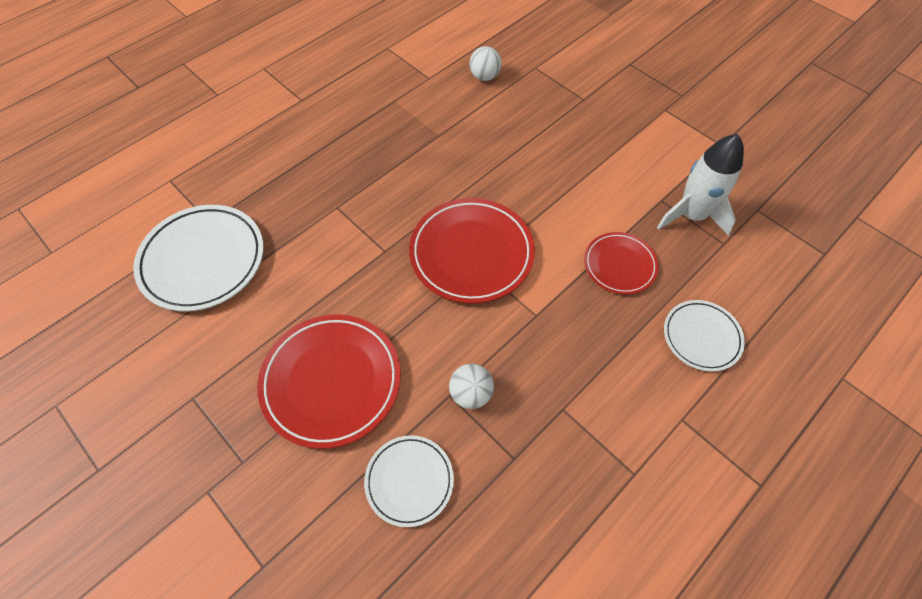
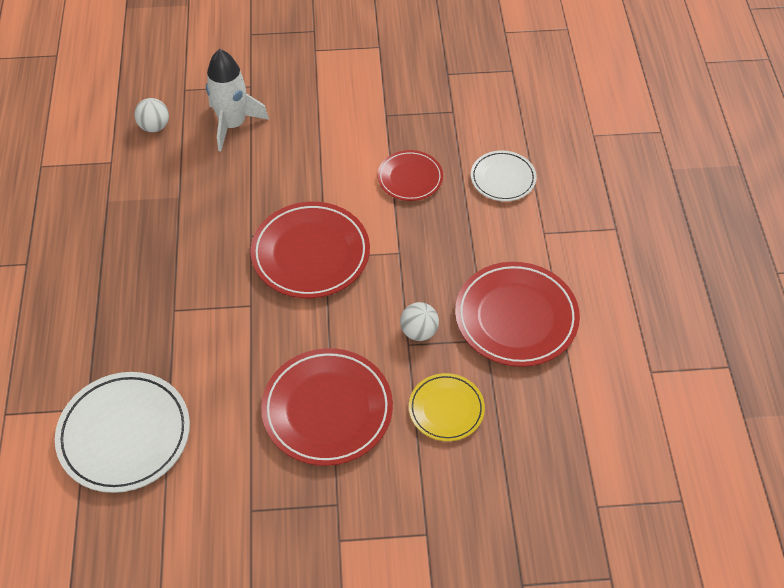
camera: 50 degrees left, 5 degrees down
white plate [364,435,454,527] -> yellow plate [409,373,485,441]
white rocket [657,134,744,236] -> white rocket moved to [206,49,269,151]
none -> red plate [455,262,580,367]

